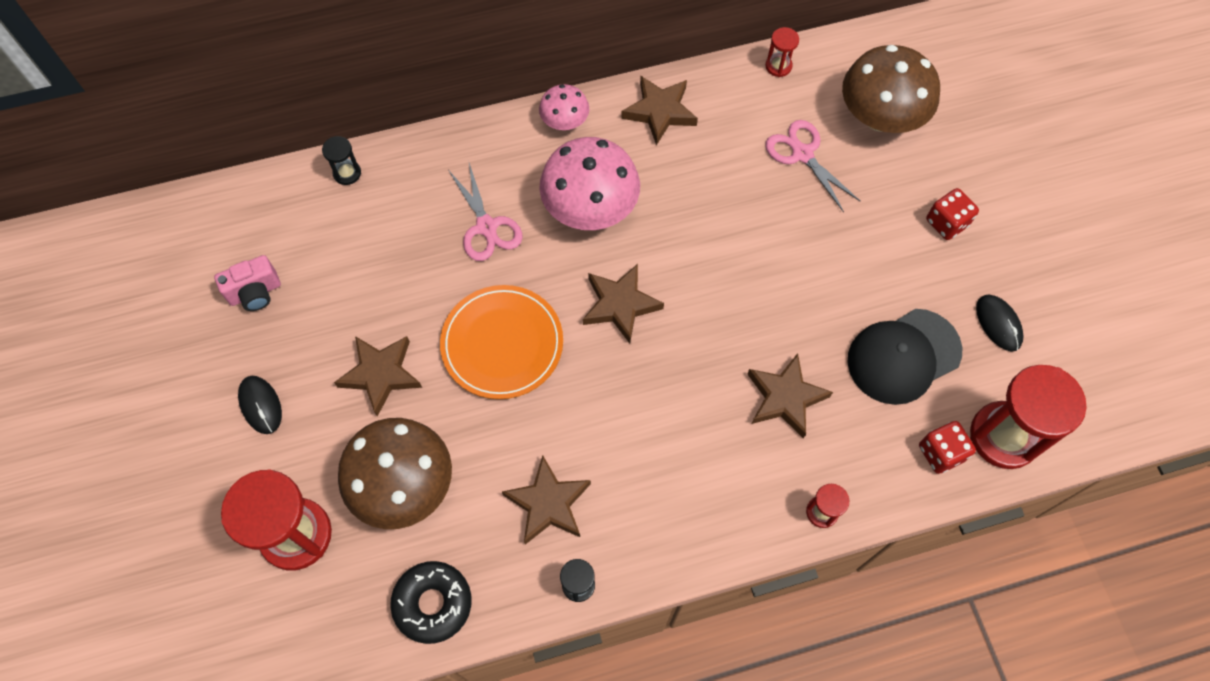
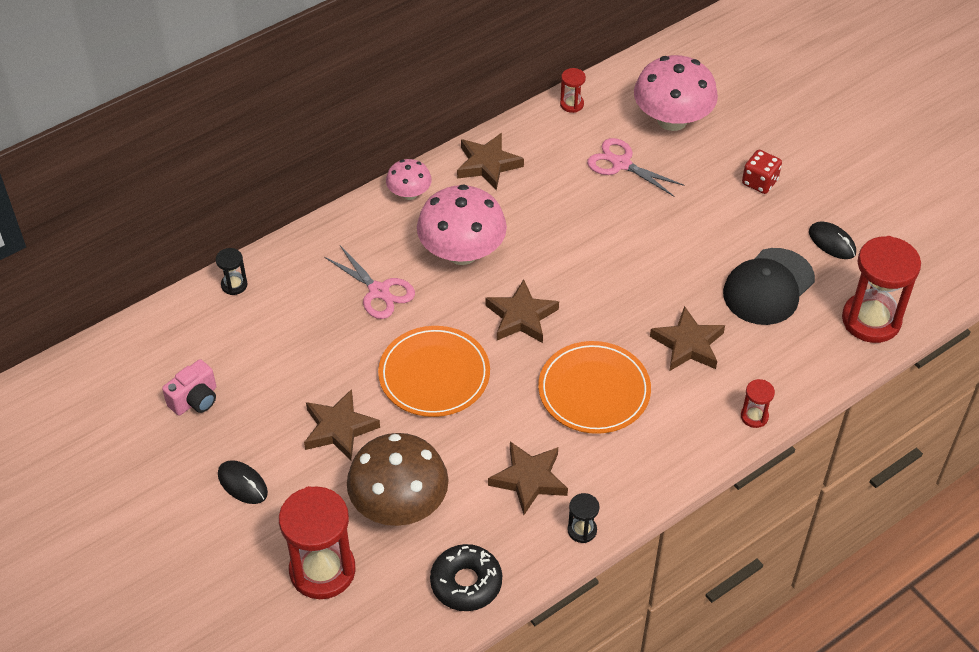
camera: 20 degrees left, 15 degrees down
brown mushroom [842,45,940,133] -> pink mushroom [634,55,718,131]
red dice [919,421,976,474] -> none
none -> orange plate [538,341,651,434]

